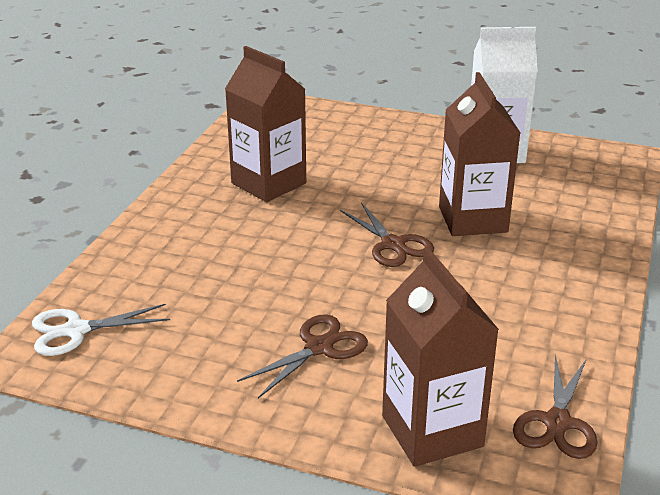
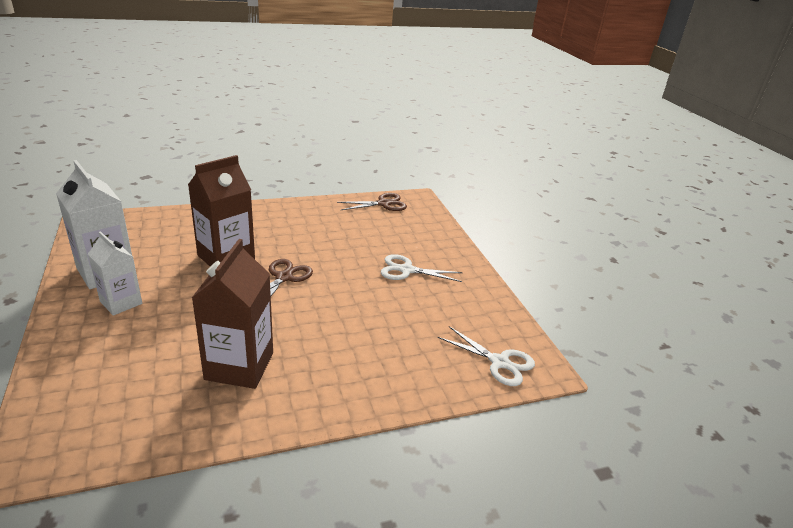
camera: 130 degrees left, 0 degrees up
brown scissors [237,314,368,398] -> white scissors [380,254,463,282]
brown carton [382,247,499,467] -> none
none -> white carton [88,231,142,315]

